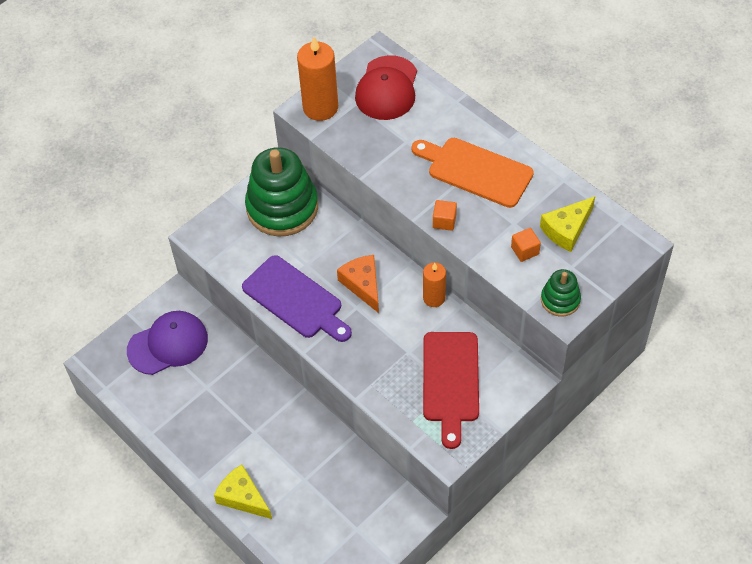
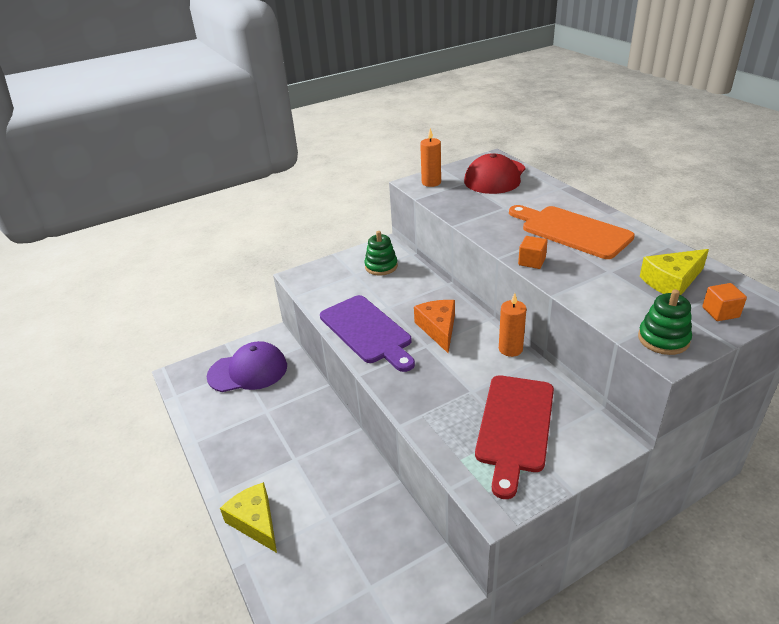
camera: 15 degrees right, 20 degrees down
green stacking toy [245,147,318,237] -> green stacking toy [364,231,398,276], size x0.49
orange candle [297,37,338,121] -> orange candle [420,128,441,187], size x0.60
orange cube [511,228,541,262] -> orange cube moved to [702,283,747,321]

